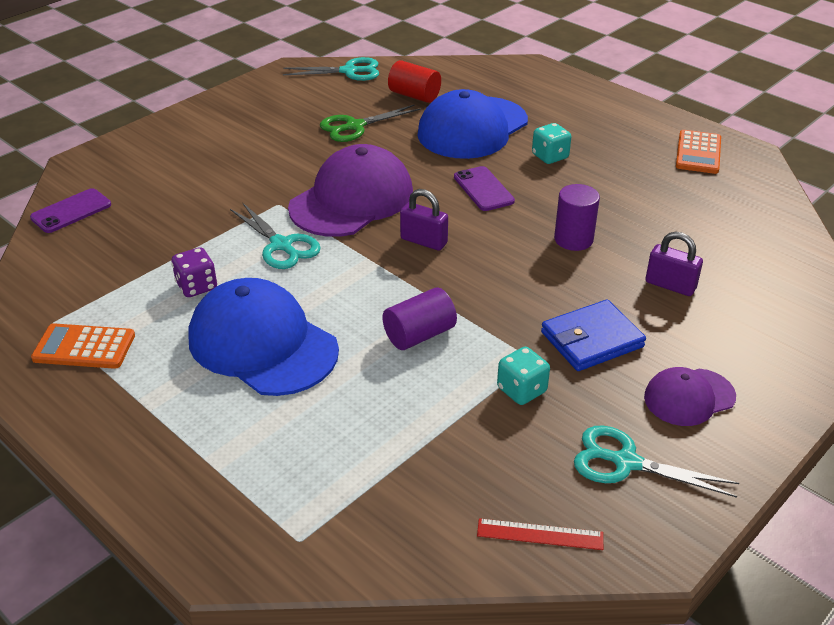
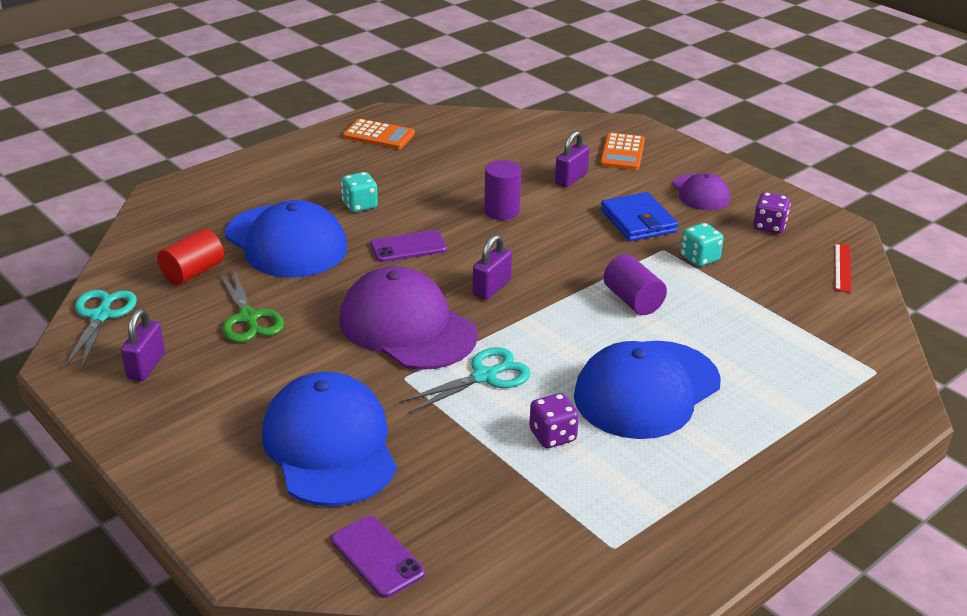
camera: 85 degrees left, 5 degrees down
orange calculator [31,323,135,369] -> orange calculator moved to [600,132,645,170]
turquoise scissors [574,425,739,498] -> purple dice [753,192,791,234]
none -> purple padlock [121,309,165,381]
none -> blue cap [262,372,397,506]

